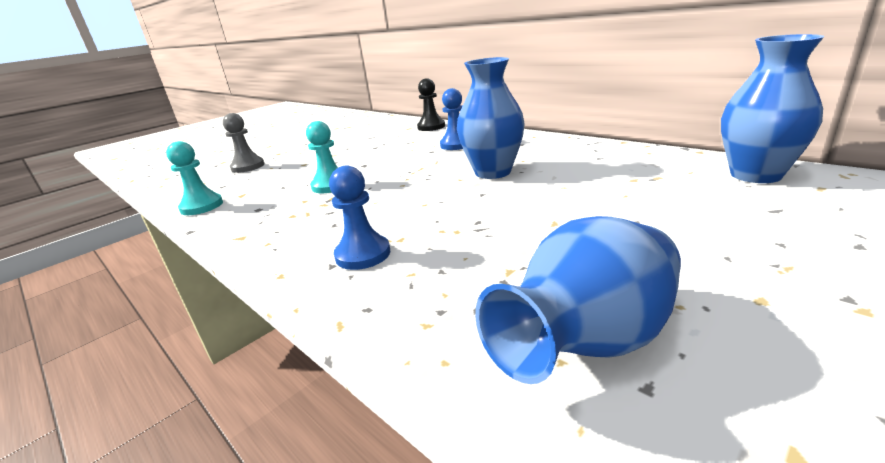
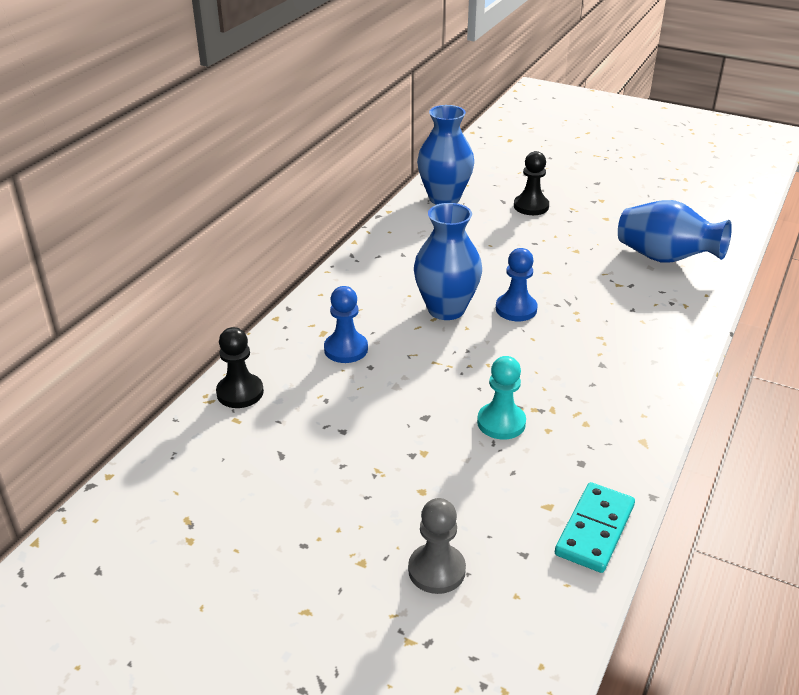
camera: 110 degrees left, 10 degrees up
turquoise pawn [166,141,223,215] -> turquoise domino [555,482,635,573]
blue pawn [329,166,390,270] -> blue pawn moved to [496,248,538,321]
none -> black pawn [514,151,549,215]

